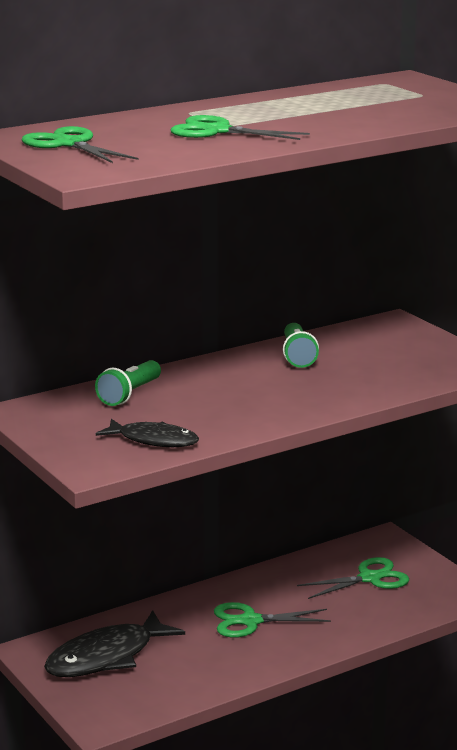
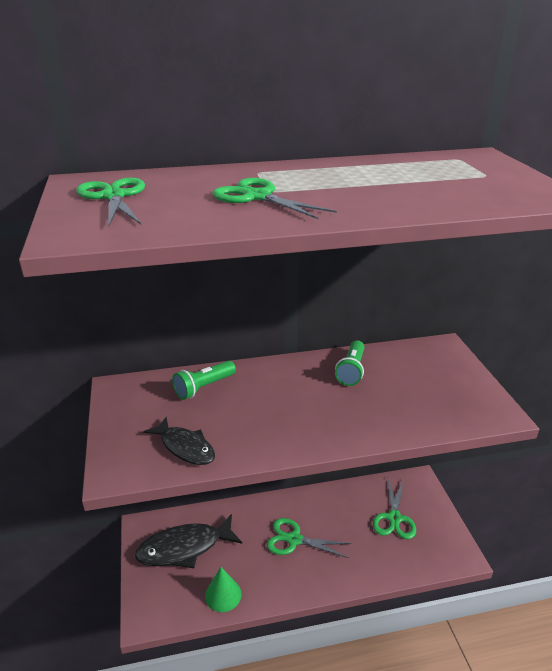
camera: 20 degrees right, 10 degrees up
green scissors [297,557,409,599] -> green scissors turned 105 degrees clockwise [373,479,416,539]
none -> green cone [205,567,242,612]

